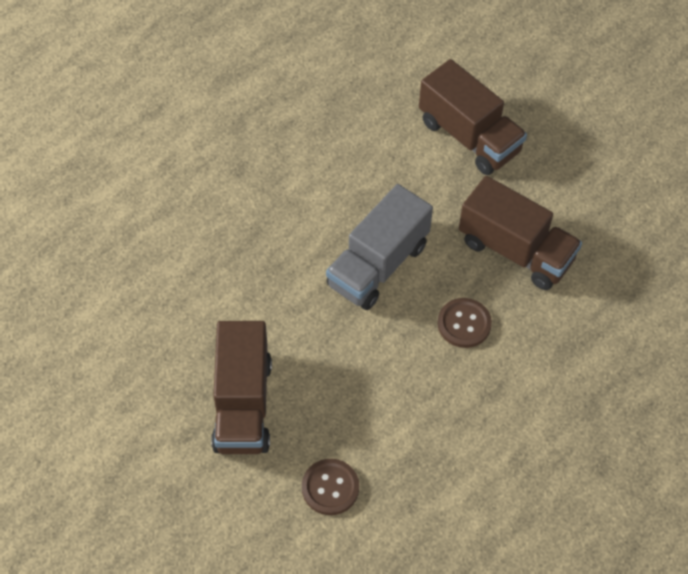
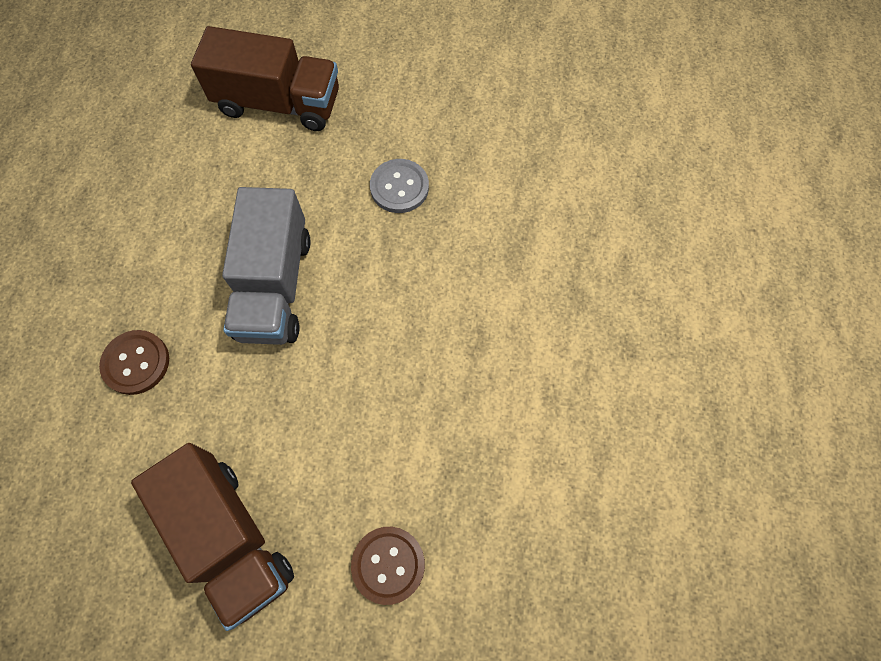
camera: 35 degrees left, 10 degrees up
brown button [438,298,492,348] -> brown button moved to [99,330,169,395]
brown truck [459,176,582,290] -> grey button [370,159,429,213]

